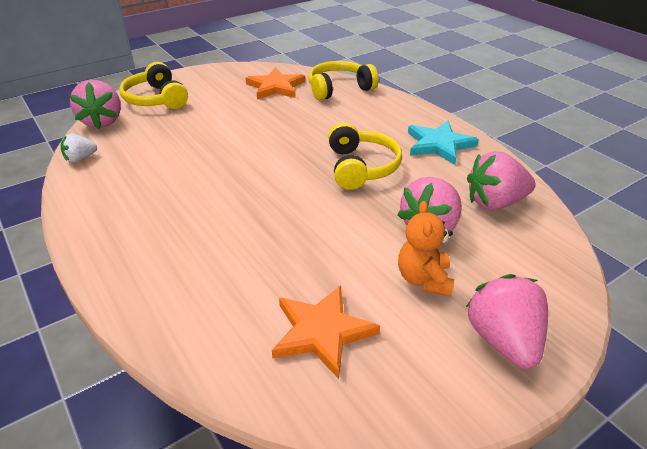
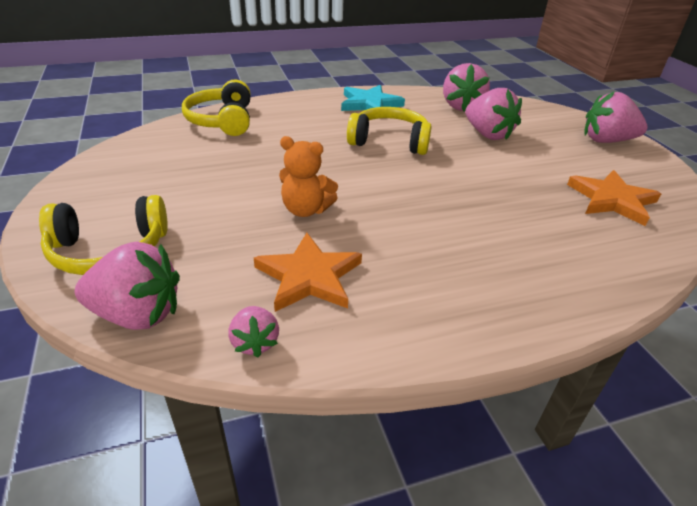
camera: 75 degrees left, 0 degrees up
white strawberry [61,134,97,162] -> pink strawberry [228,306,279,358]
orange star [246,68,305,99] -> orange star moved to [254,233,362,312]
orange teddy bear [398,201,454,296] -> orange teddy bear moved to [279,136,338,217]

